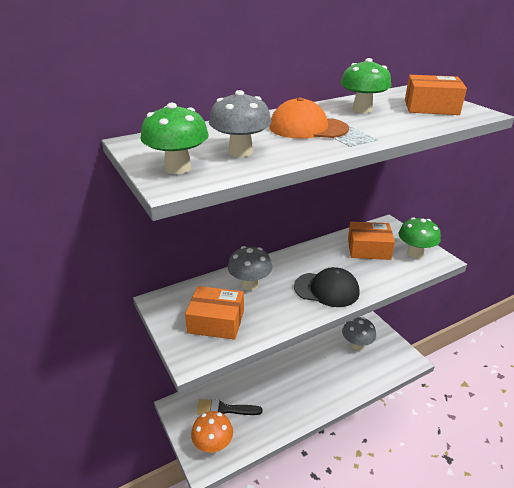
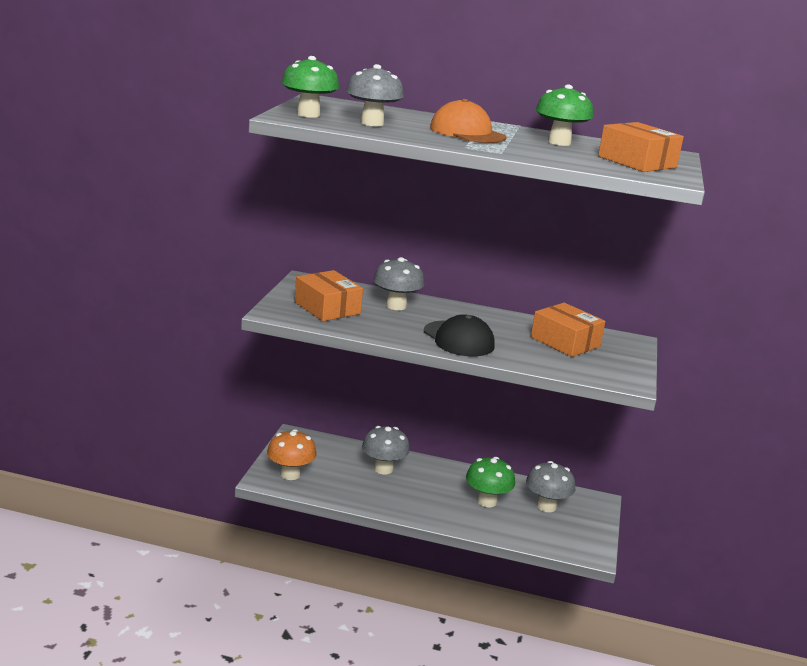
camera: 40 degrees right, 10 degrees down
black brush [196,399,262,415] -> none
green mushroom [399,217,441,258] -> green mushroom moved to [466,457,515,507]
none -> grey mushroom [362,426,410,474]

